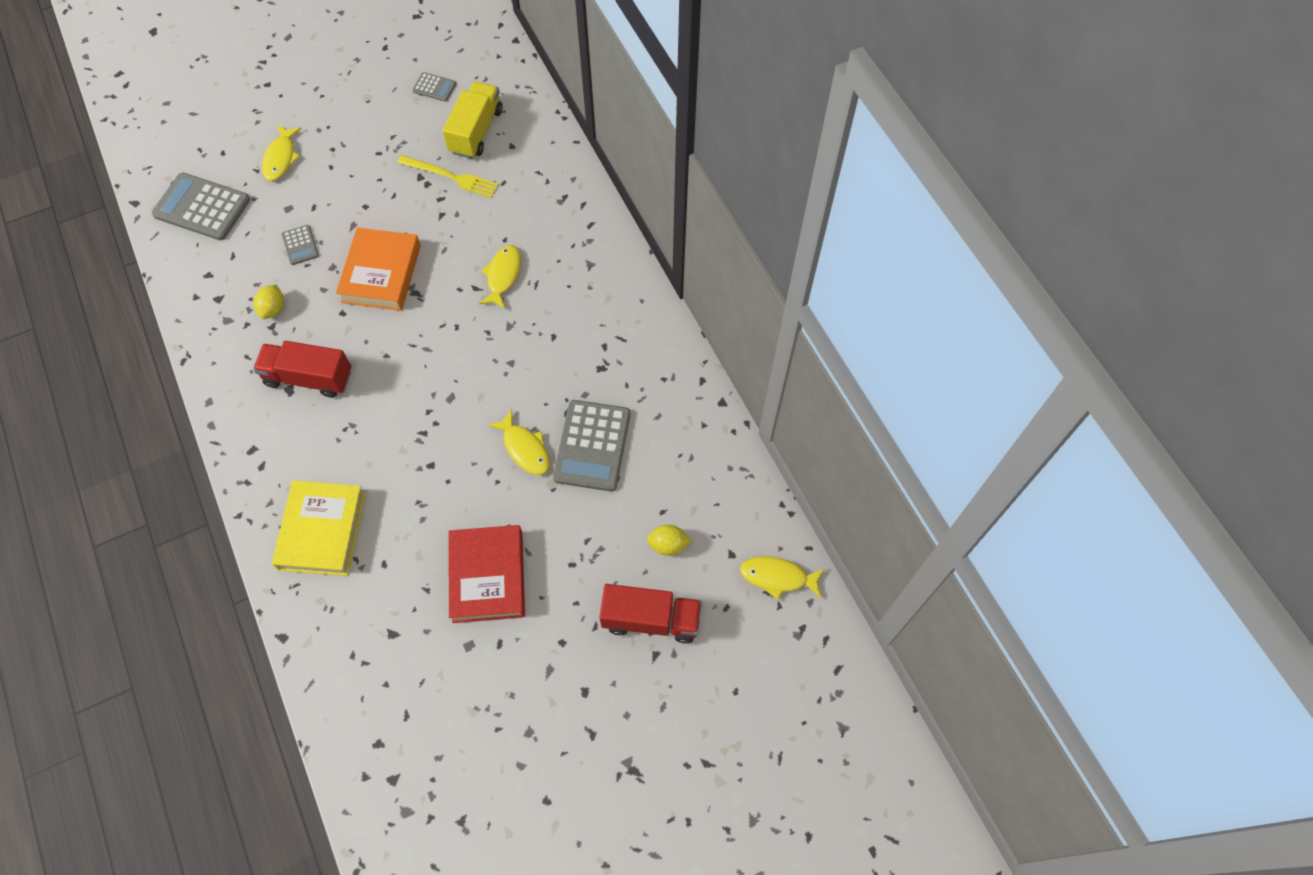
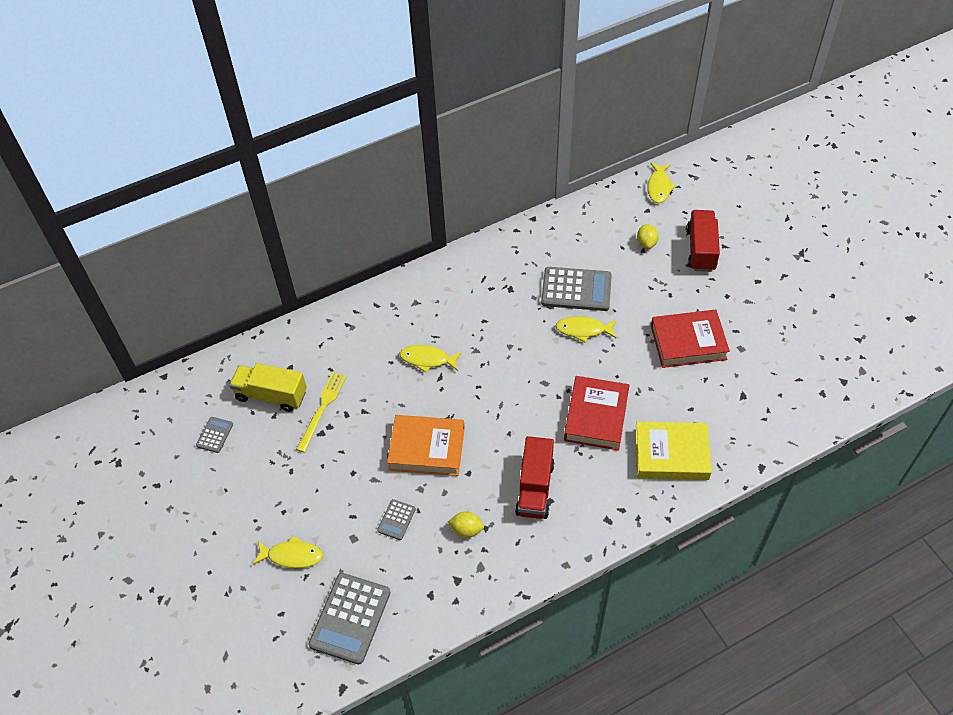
camera: 90 degrees left, 10 degrees down
grey calculator [282,225,319,265] -> grey calculator turned 135 degrees clockwise [377,499,416,540]
yellow fish [488,409,550,475] -> yellow fish turned 135 degrees counterclockwise [556,316,616,343]
none -> red book [564,376,630,450]

